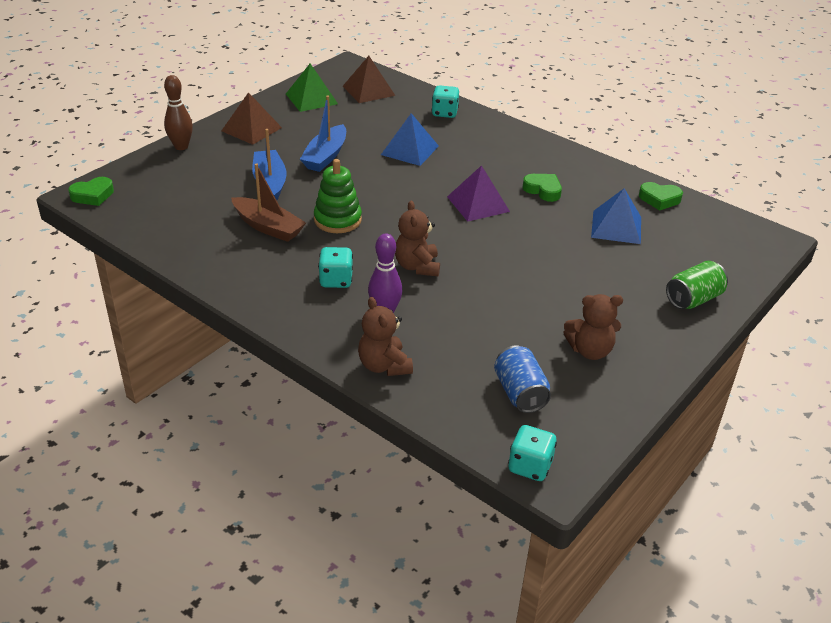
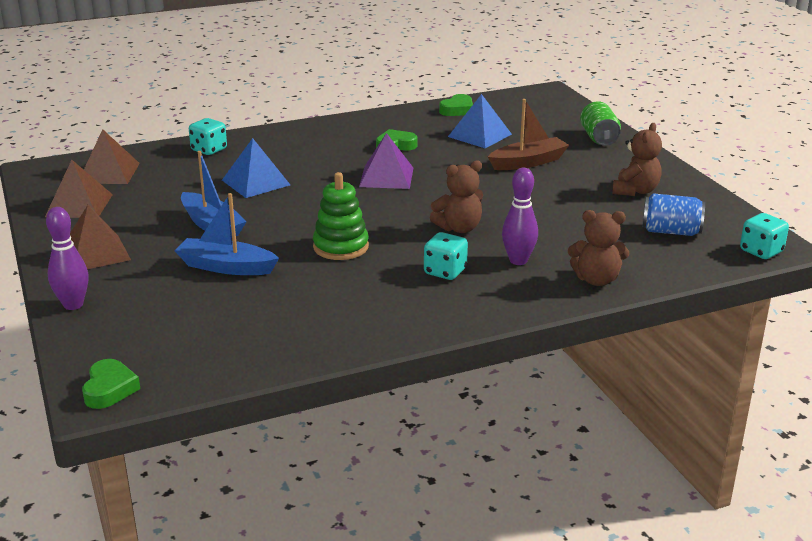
camera: 60 degrees left, 10 degrees down
brown bowling pin [164,75,193,150] -> purple bowling pin [46,207,89,310]
brown boat [231,163,306,242] -> brown boat moved to [488,99,569,170]
green pyramid [286,63,338,112] -> brown pyramid [45,160,113,218]
brown teddy bear [395,200,440,276] -> brown teddy bear turned 45 degrees counterclockwise [430,160,483,233]

